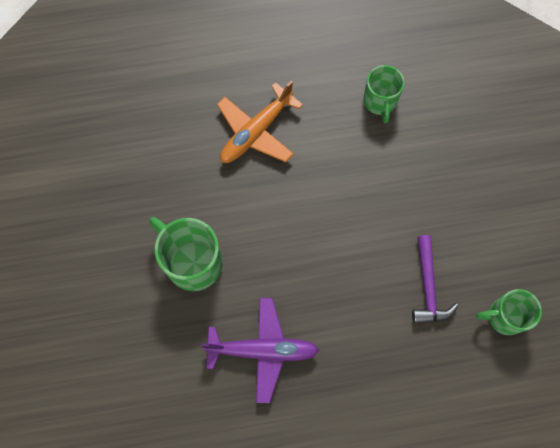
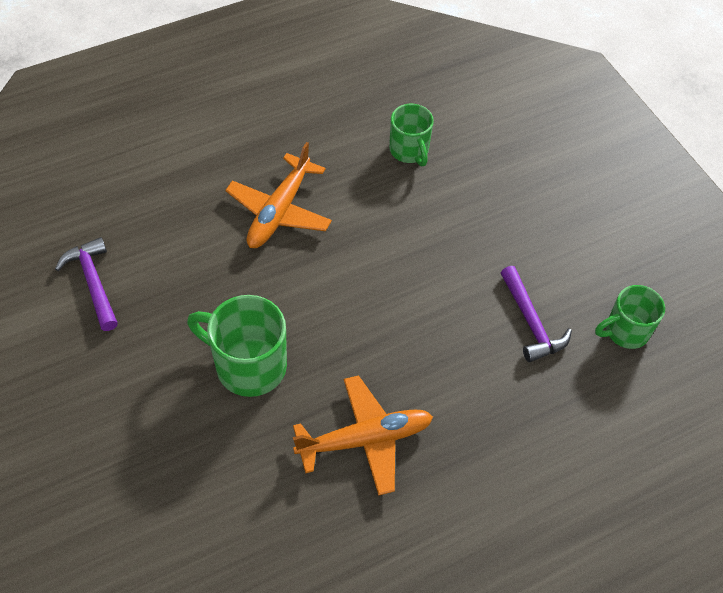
camera: 20 degrees left, 15 degrees down
purple plane [201,298,319,403] -> orange plane [293,375,433,496]
none -> purple hammer [55,237,118,331]

